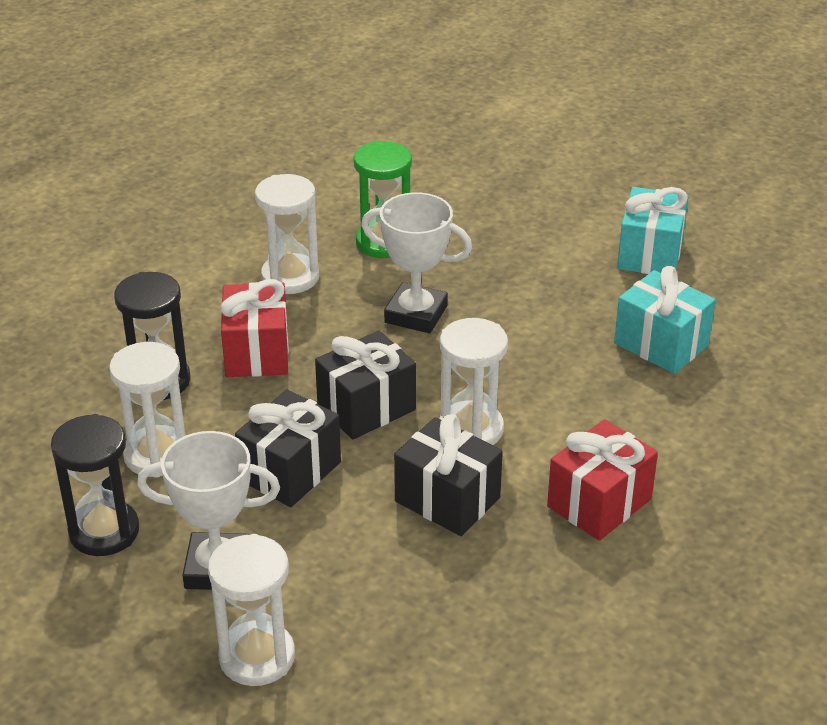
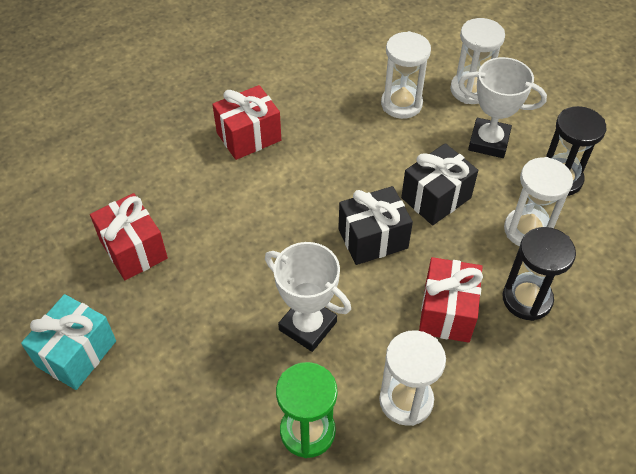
camera: 165 degrees left, 15 degrees up
black gift [394,414,503,536] -> none
white hourglass [439,318,508,445] -> white hourglass moved to [381,31,431,119]
turquoise gift [614,266,716,374] -> red gift [90,193,168,280]

